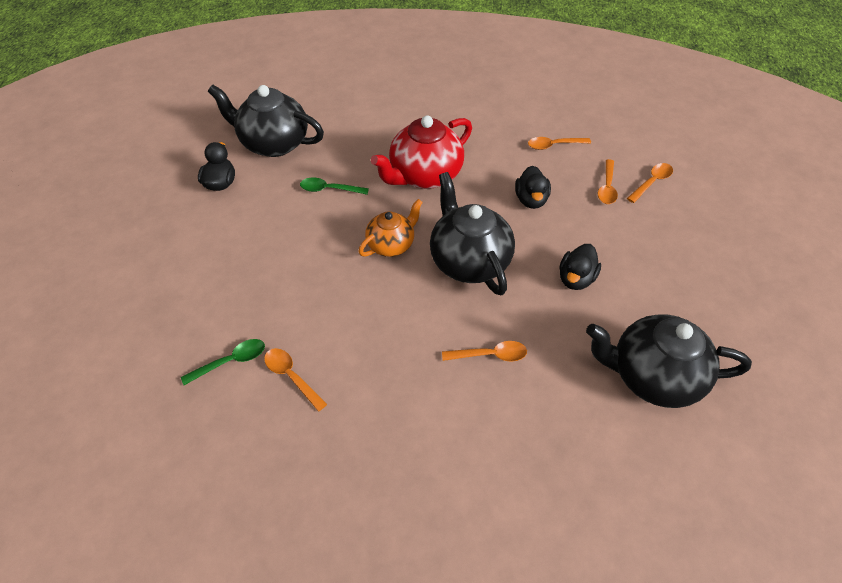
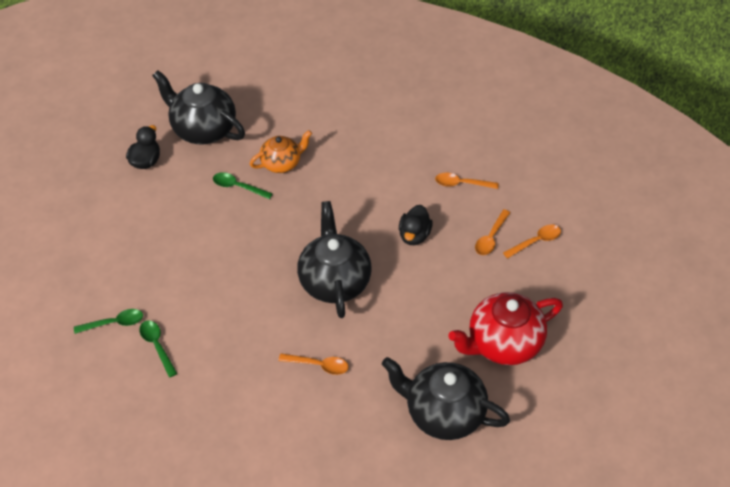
camera: 15 degrees right, 0 degrees up
orange spoon [264,348,327,412] -> green spoon [139,320,178,377]
orange teapot [358,199,423,257] -> orange teapot moved to [250,130,312,173]
red teapot [371,115,472,189] -> red teapot moved to [448,292,563,365]
black duck [559,244,601,290] -> none

